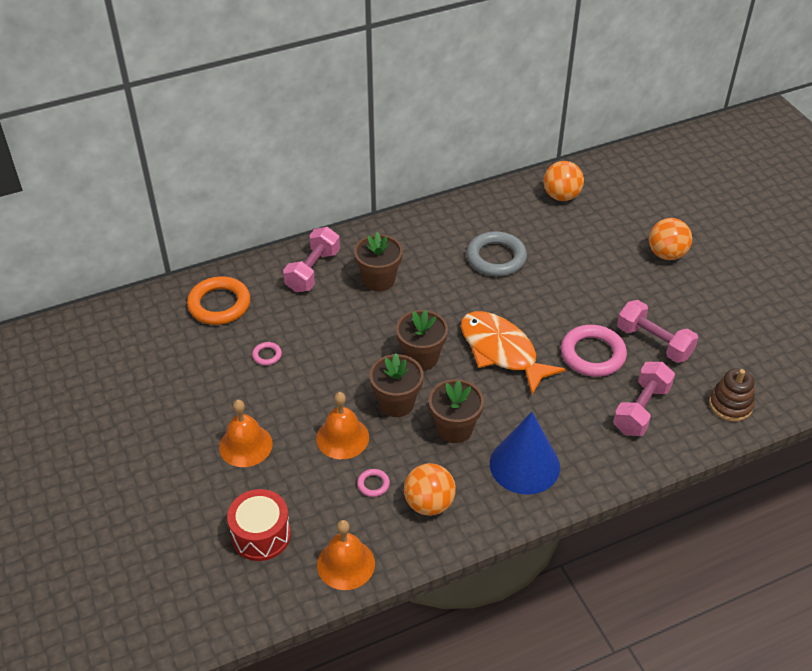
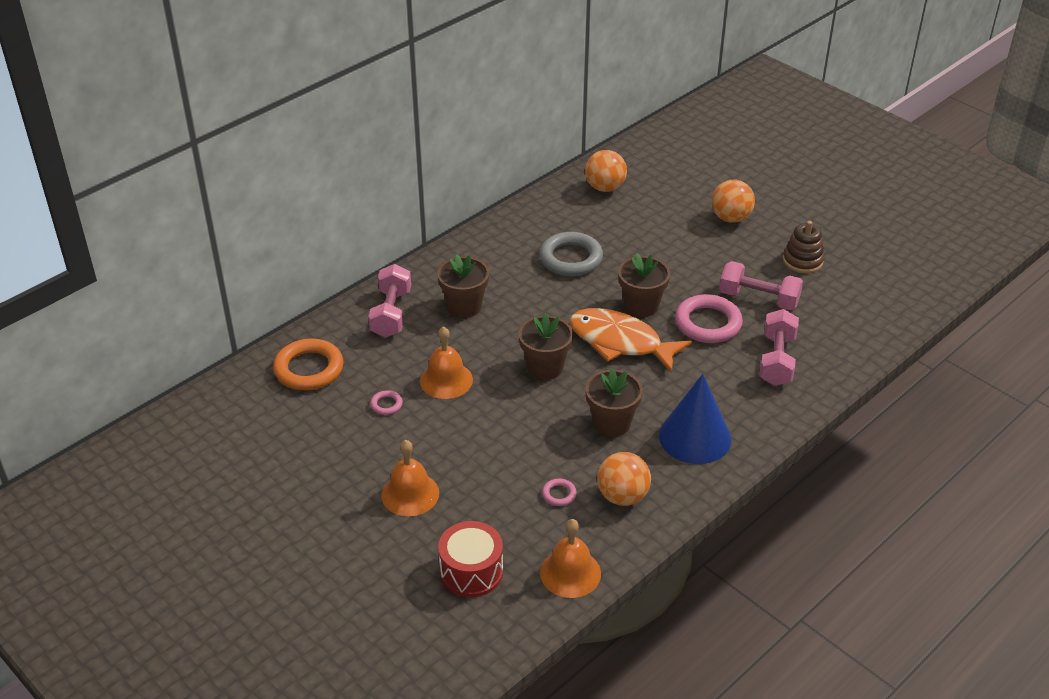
camera: 20 degrees left, 5 degrees down
orange bell [316,392,369,459] -> orange bell moved to [420,326,473,399]
brown flower pot [370,353,424,417] -> brown flower pot moved to [618,254,670,317]
brown stacking toy [709,368,755,422] -> brown stacking toy moved to [783,221,824,274]

